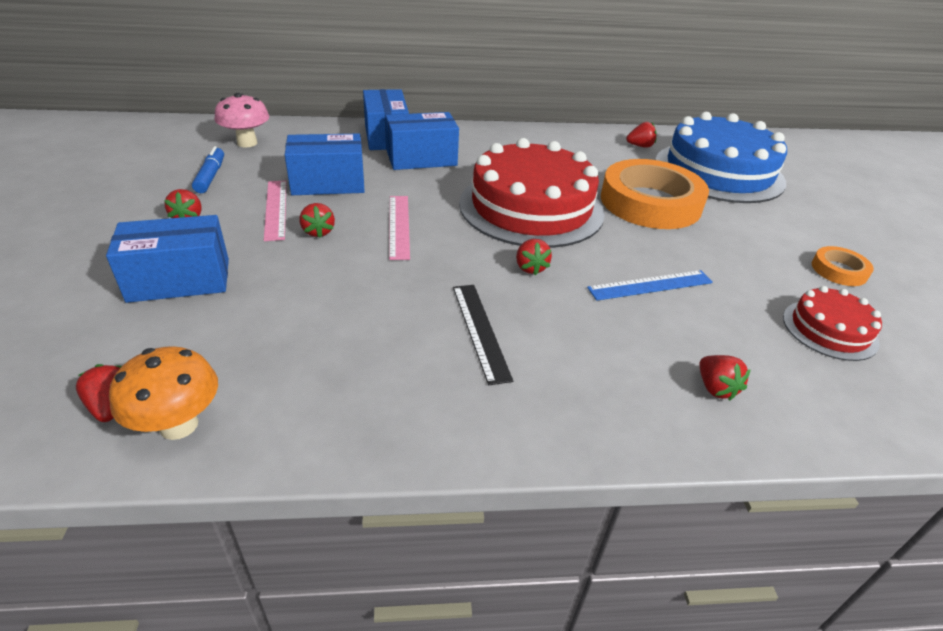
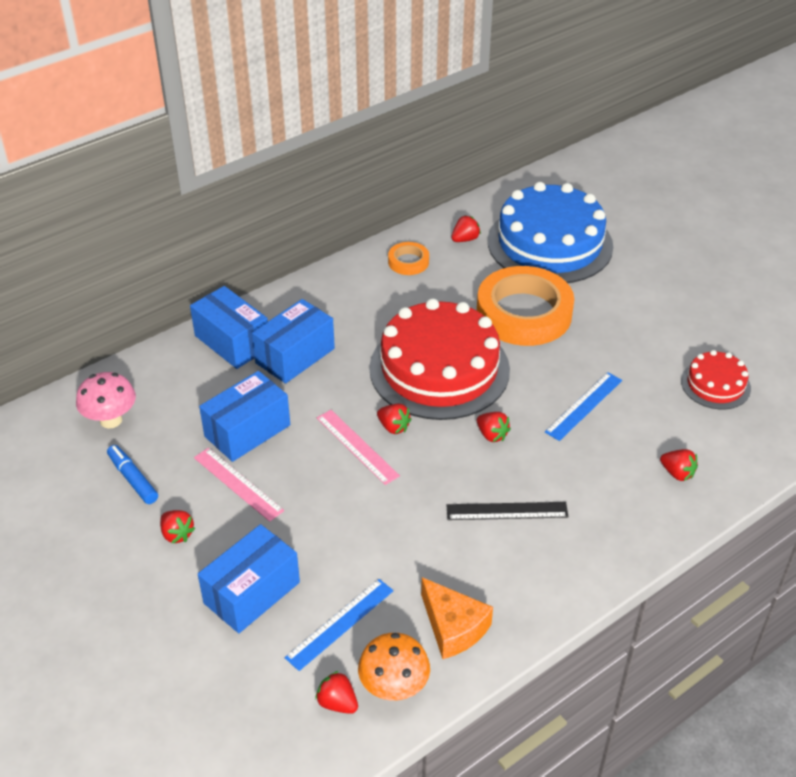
camera: 30 degrees left, 5 degrees up
red strawberry [300,203,335,238] -> red strawberry moved to [377,403,412,434]
black ruler [453,285,513,385] -> black ruler turned 45 degrees counterclockwise [446,502,568,520]
orange tape [812,246,874,286] -> orange tape moved to [388,242,429,275]
none -> blue ruler [285,579,394,671]
none -> orange cheese [421,577,493,659]

